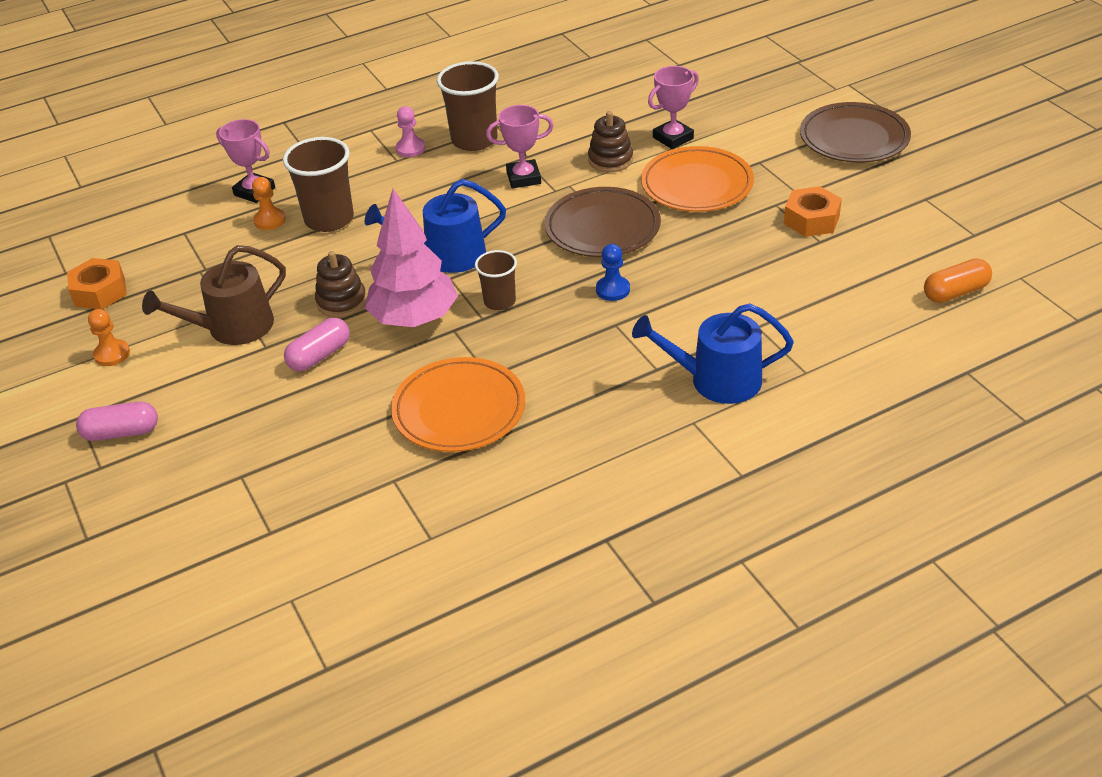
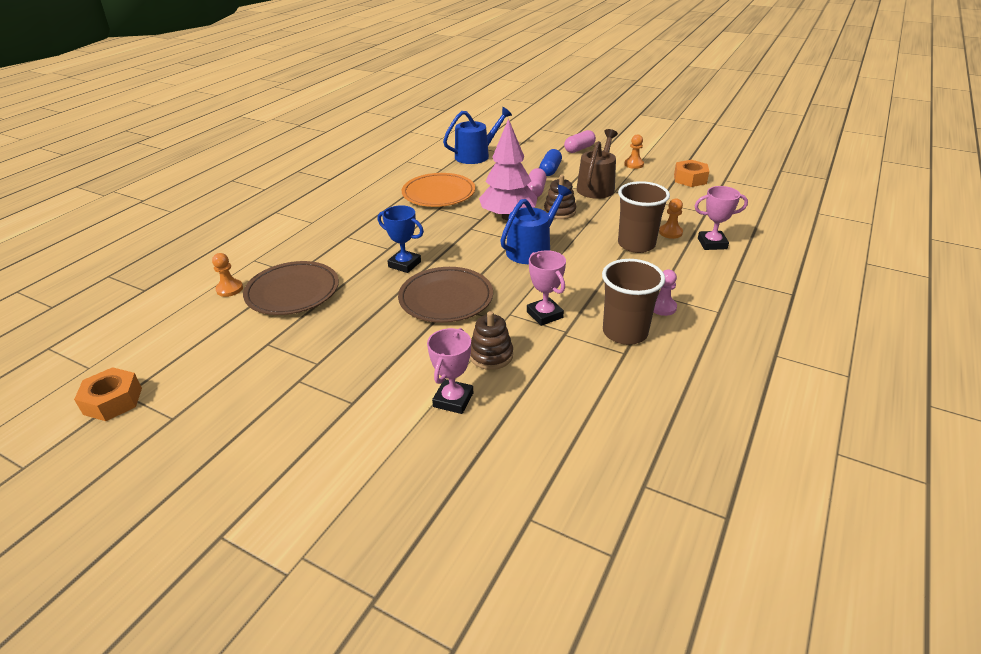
camera: 145 degrees right, 5 degrees down
brown cup [475,250,517,310] -> none
pink trophy [486,105,554,188] -> pink trophy turned 75 degrees counterclockwise [527,250,566,326]
blue pawn [596,244,630,301] -> blue trophy [378,205,424,273]
blue watering can [632,303,794,404] -> blue watering can moved to [443,107,512,164]
orange plate [641,146,754,212] -> none
orange nut [784,186,842,237] -> orange nut moved to [74,367,142,421]
brown plate [800,102,911,163] -> brown plate moved to [243,261,339,315]
orange capsule [924,258,992,303] -> none
none -> orange pawn [212,253,243,297]
none -> blue capsule [539,149,562,176]

